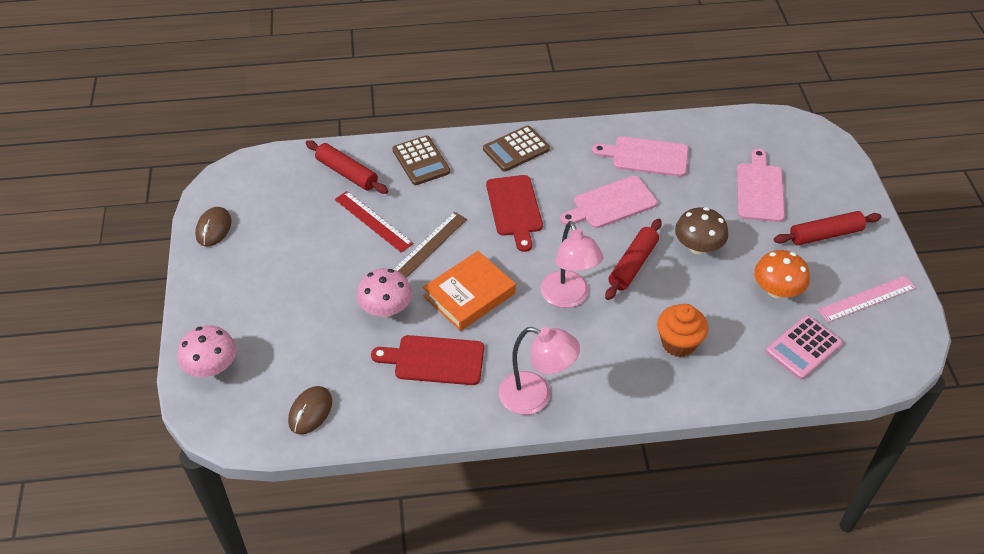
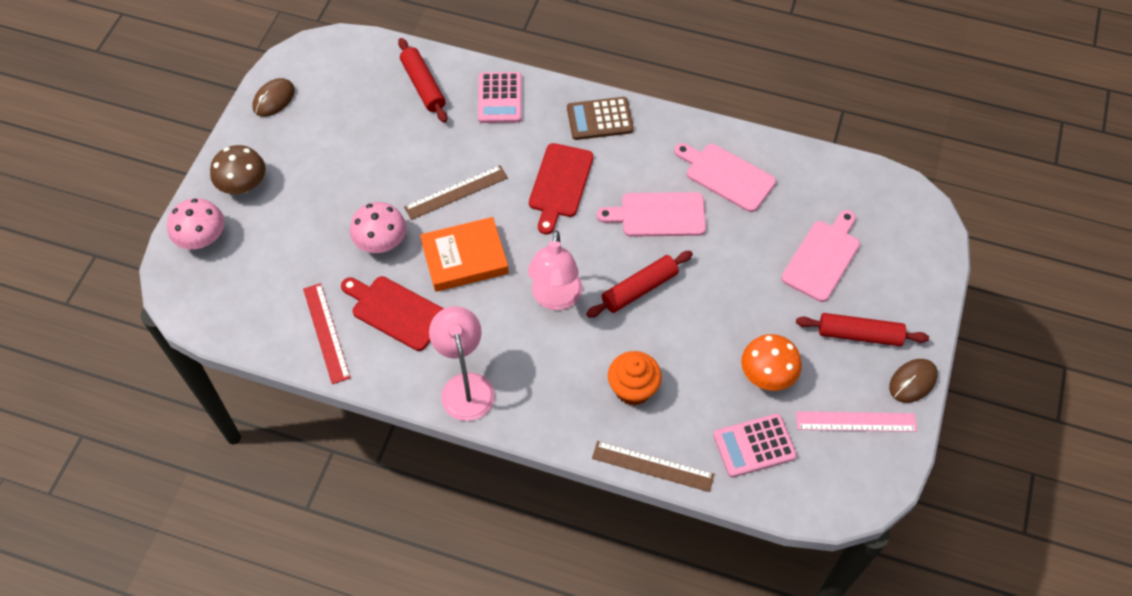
camera: 25 degrees right, 10 degrees up
brown mouse [288,386,332,435] -> brown mouse moved to [889,359,938,403]
red ruler [335,191,414,253] -> red ruler moved to [303,283,350,384]
brown calculator [392,135,450,185] -> pink calculator [478,72,522,123]
pink lamp [499,327,580,415] -> pink lamp turned 150 degrees counterclockwise [429,306,495,421]
brown mushroom [675,207,728,254] -> brown mushroom moved to [210,145,266,194]
none -> brown ruler [592,441,714,492]

